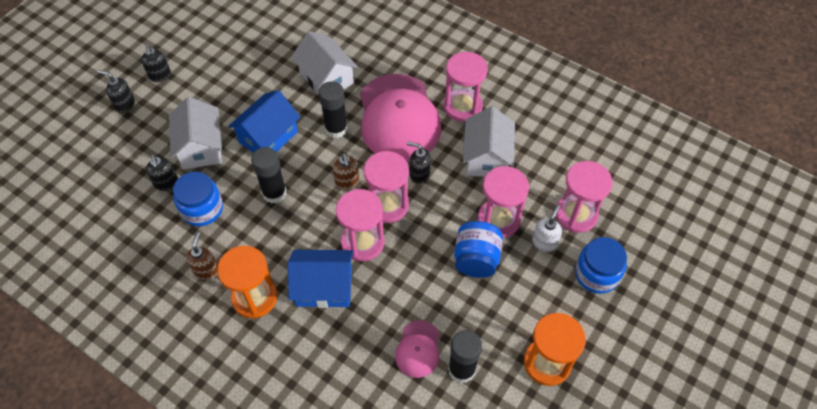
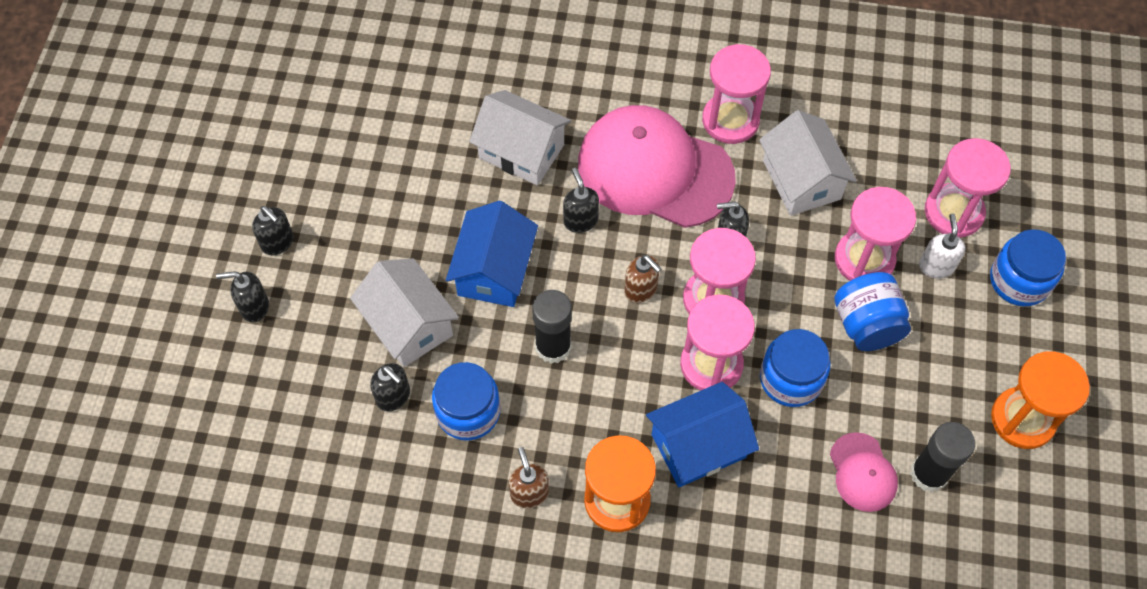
camera: 25 degrees left, 5 degrees up
black glue stick [319,81,348,138] -> black soap dispenser [563,168,599,233]
pink cap [360,74,442,161] -> pink cap turned 150 degrees clockwise [578,105,736,228]
none -> blue jar [760,329,831,407]

